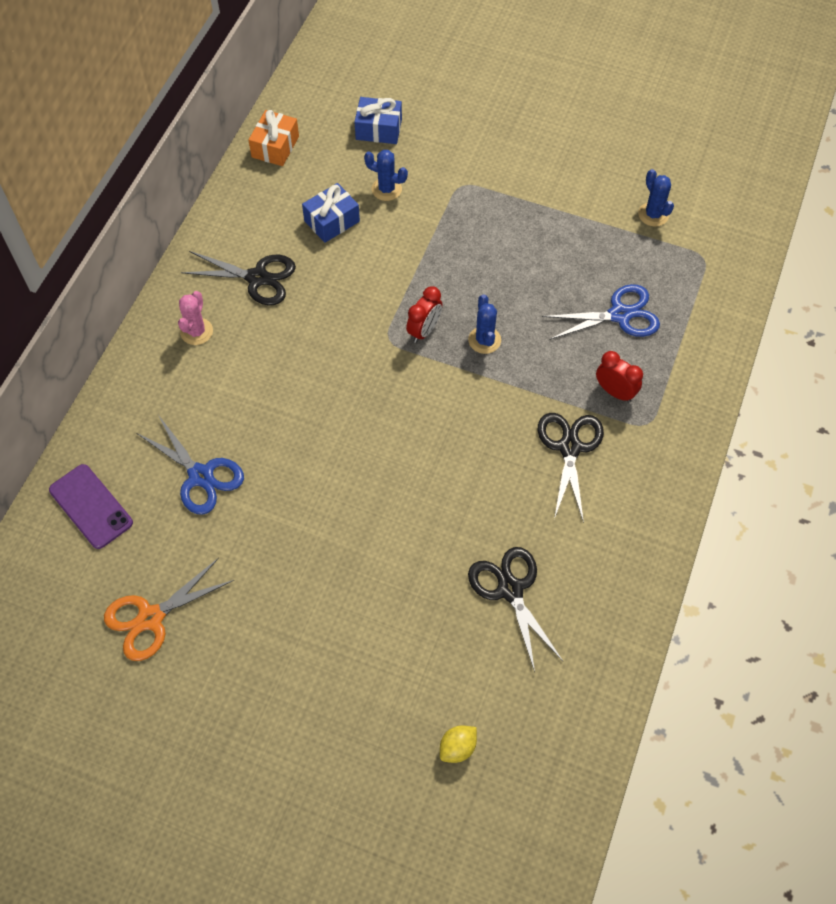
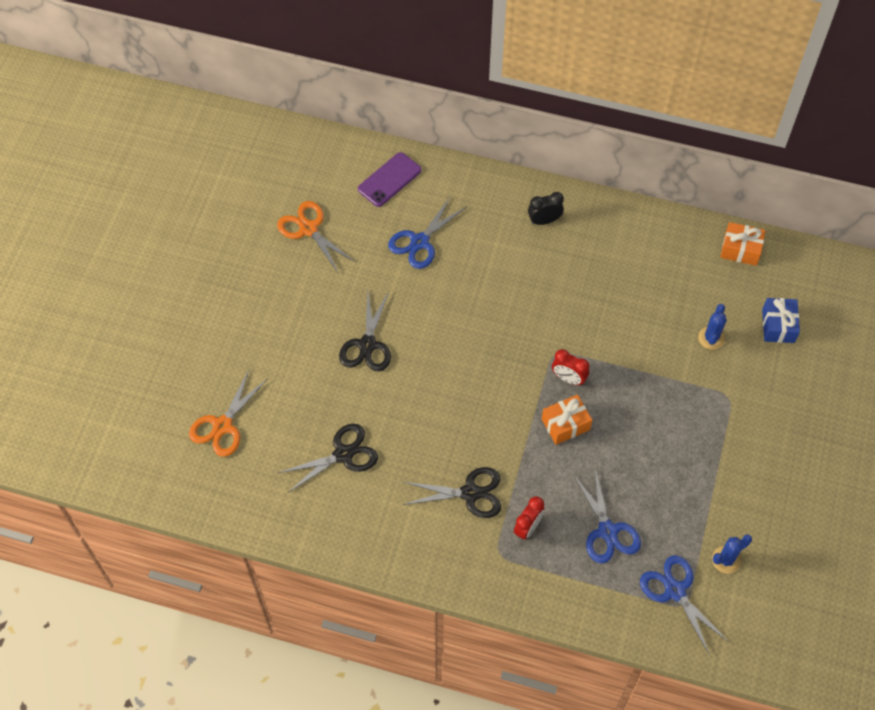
camera: 85 degrees right, 0 degrees up
pink cactus [178,291,213,345] -> black clock [528,192,564,225]
black scissors [181,251,296,305] -> black scissors moved to [339,291,391,371]
blue gift [302,183,360,243] -> none
yellow lemon [440,725,477,763] -> orange scissors [189,370,268,457]
blue cactus [468,294,501,354] -> orange gift [542,394,592,445]
none -> blue scissors [640,555,729,655]

